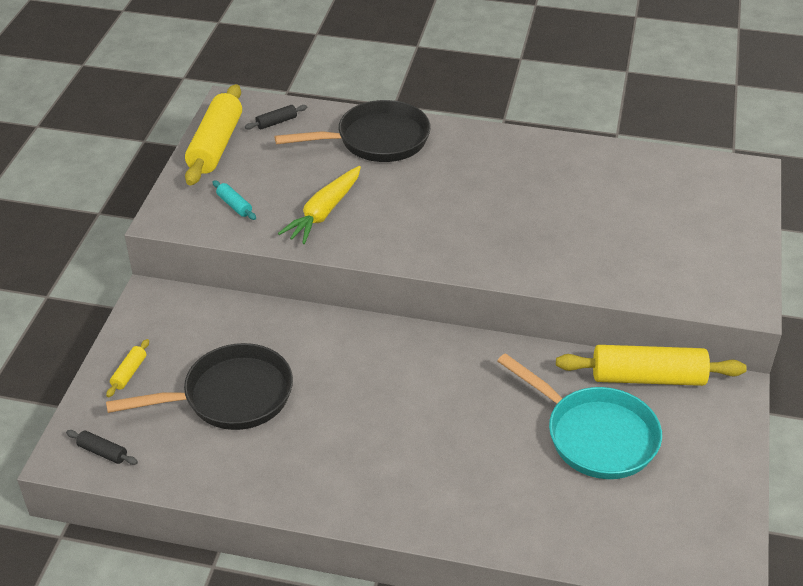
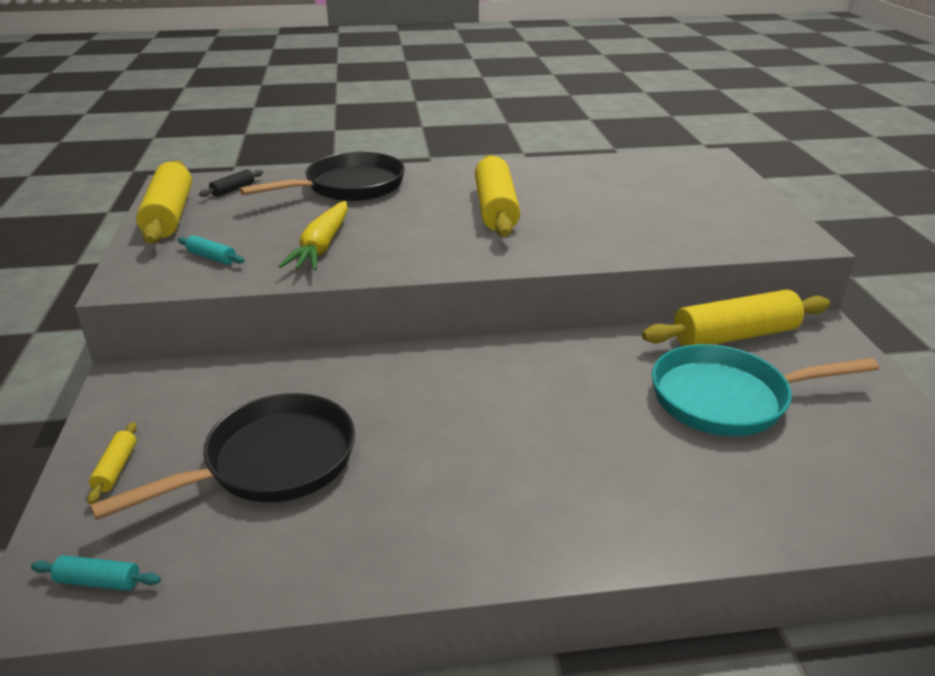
camera: 20 degrees left, 10 degrees down
black rolling pin [66,430,138,465] -> turquoise rolling pin [31,555,161,591]
turquoise pan [498,353,662,479] -> turquoise pan turned 150 degrees clockwise [652,344,879,436]
none -> yellow rolling pin [475,155,520,237]

